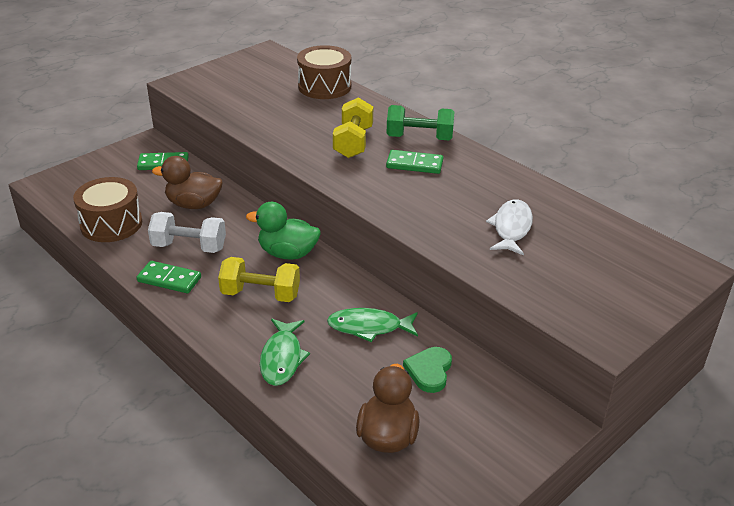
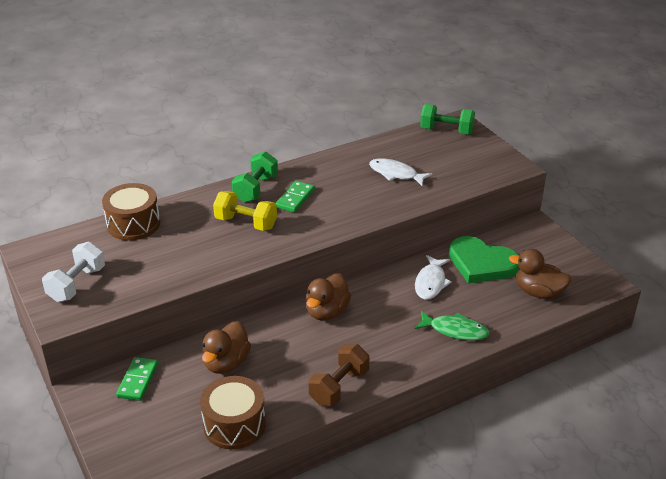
camera: 75 degrees left, 0 degrees up
green domino [136,261,201,293] -> brown dumbbell [308,344,369,406]
white dumbbell [148,212,226,253] -> white dumbbell moved to [42,242,105,302]
yellow dumbbell [218,257,300,302] -> none
green duck [246,202,321,260] -> brown duck [306,273,351,321]
green fish [327,308,418,342] -> white fish [415,255,452,300]
green heart [403,347,452,393] -> green heart [449,236,519,283], size x1.83
none -> green dumbbell [420,104,475,134]

